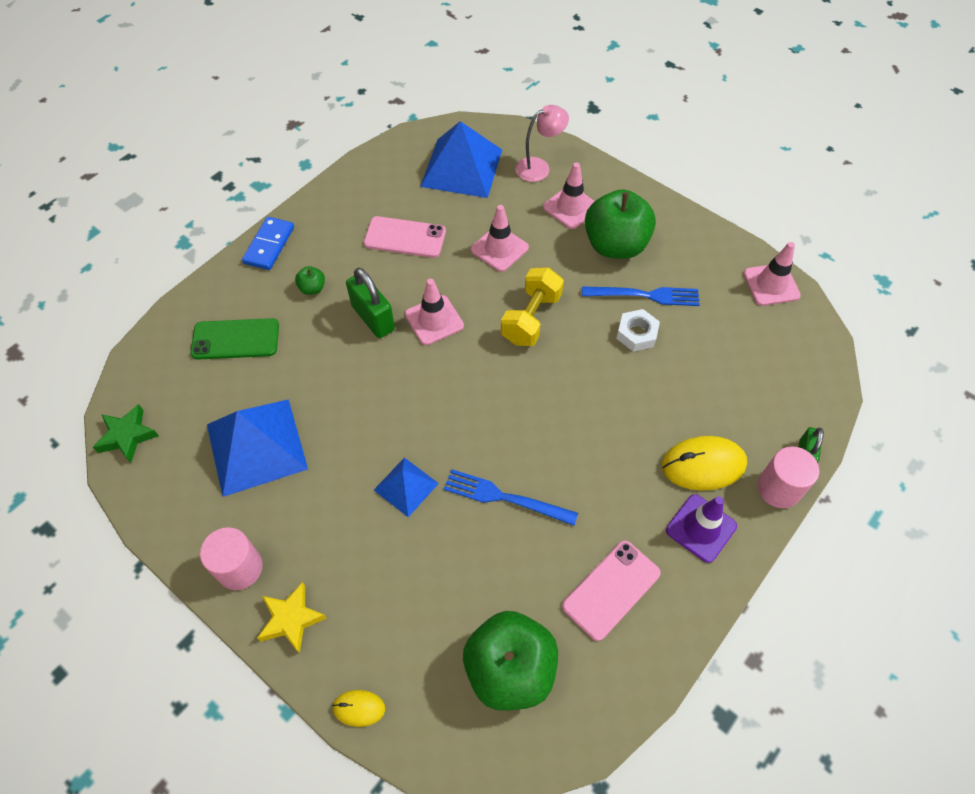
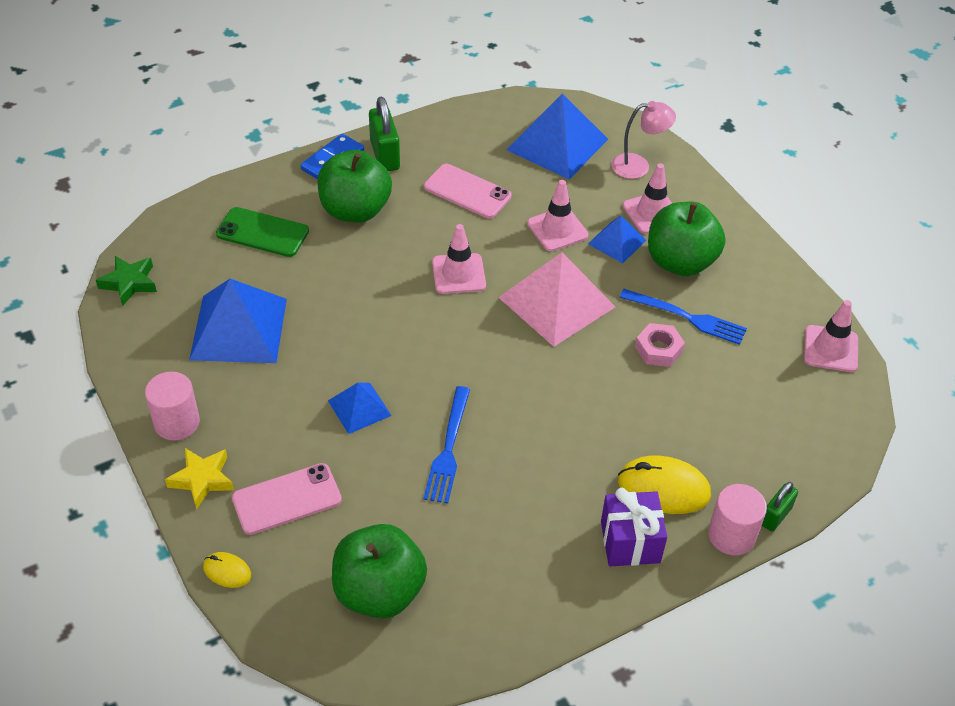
camera: 20 degrees right, 10 degrees down
green apple [295,266,325,295] -> green apple [317,150,392,223], size x2.44
green padlock [346,268,395,338] -> green padlock moved to [369,97,400,171]
blue fork [444,469,578,526] -> blue fork turned 120 degrees counterclockwise [424,386,470,504]
yellow dumbbell [501,267,564,346] -> pink pyramid [498,252,615,347]
pink phone [562,540,661,641] -> pink phone moved to [232,463,342,535]
white nut [616,309,660,352] -> pink nut [635,323,685,367]
purple traffic cone [666,494,737,563] -> purple gift [601,488,667,566]
none -> blue pyramid [588,216,646,263]

